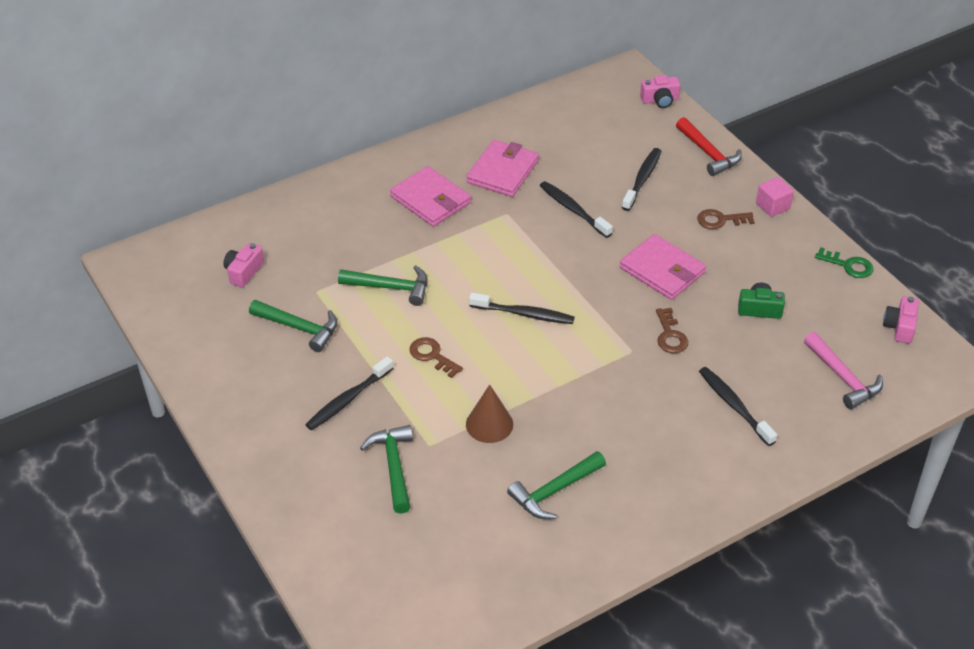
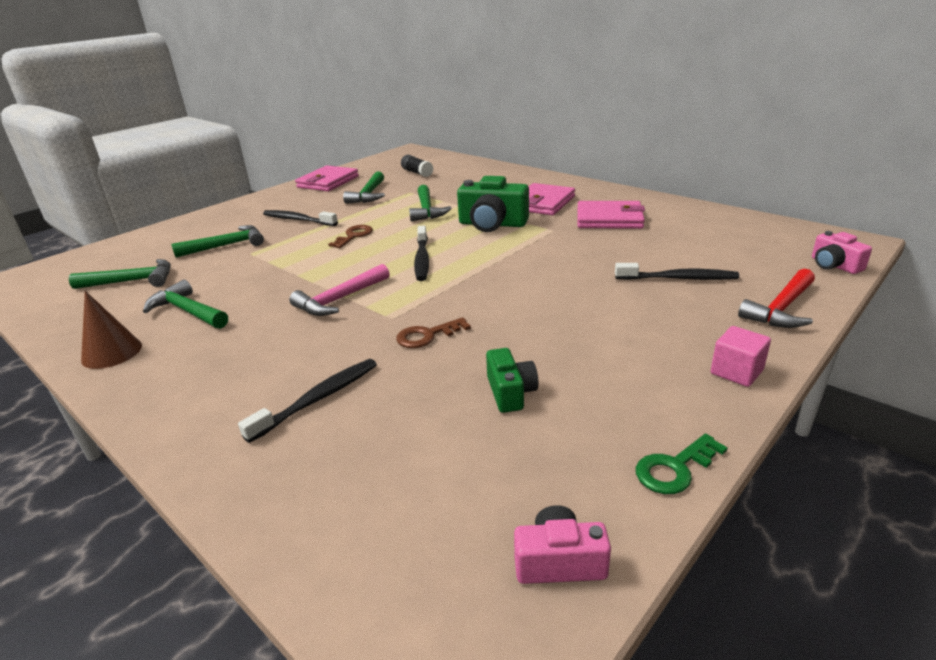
camera: 75 degrees right, 15 degrees down
pink camera [223,243,264,287] -> black glue stick [401,155,434,177]
brown cone [466,384,513,443] -> brown cone moved to [81,291,142,369]
black toothbrush [540,181,613,238] -> none
pink wallet [620,234,706,300] -> pink wallet moved to [295,165,359,191]
brown key [697,209,755,229] -> none
pink hammer [804,332,883,409] -> pink hammer moved to [289,264,390,316]
green key [815,247,873,278] -> green key turned 45 degrees clockwise [636,434,728,494]
none -> green hammer [69,259,171,289]
none -> green camera [457,176,529,232]

